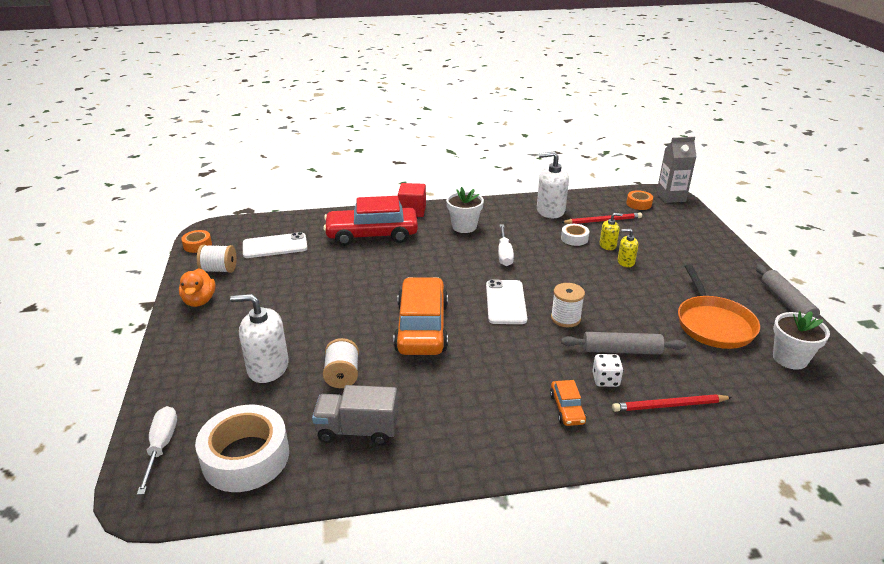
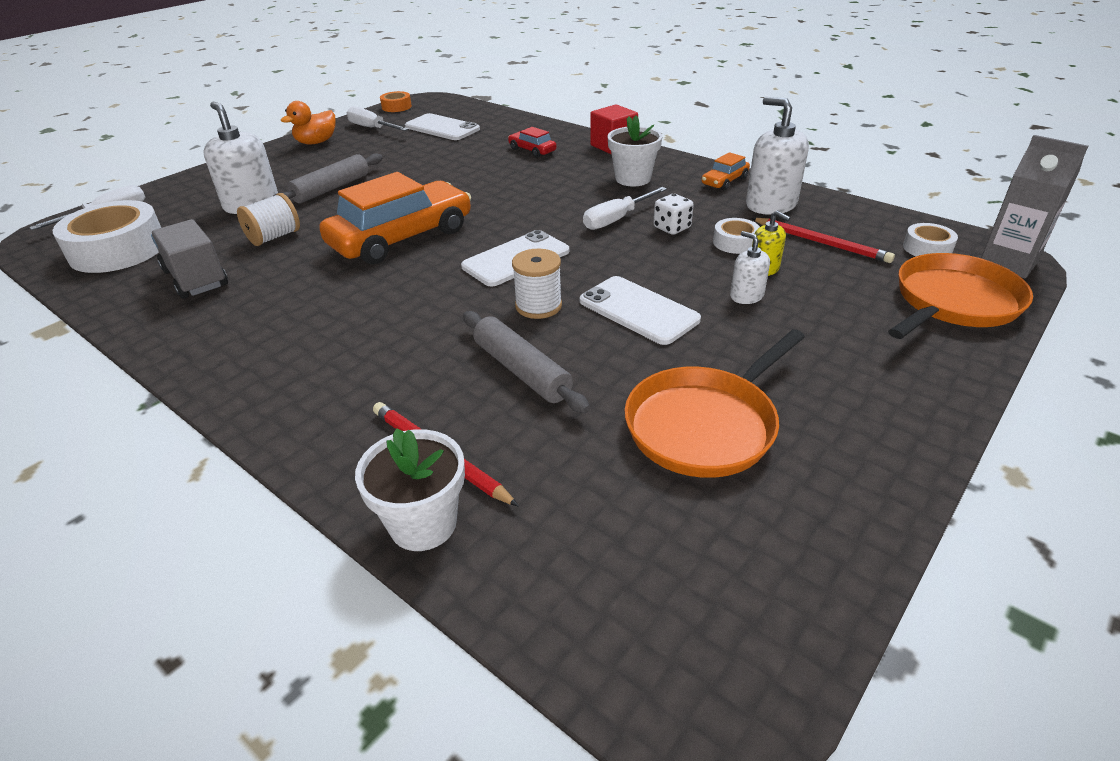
camera: 50 degrees right, 5 degrees up
white spool [197,245,237,273] -> white screwdriver [347,106,408,131]
red car [323,196,418,246] -> red car [508,127,557,158], size x0.45
orange car [550,380,586,426] -> orange car moved to [701,152,750,190]
white dice [592,354,623,387] -> white dice moved to [653,194,694,235]
yellow soap dispenser [618,229,638,267] -> white soap dispenser [730,231,770,304]
orange tape [626,190,653,210] -> white tape [903,223,958,256]
grey rolling pin [756,264,828,327] -> grey rolling pin moved to [273,153,383,203]
white flower pot [773,311,830,370] -> white flower pot moved to [355,428,465,551]
none -> white phone [580,276,701,345]
none -> orange pan [888,253,1033,339]

